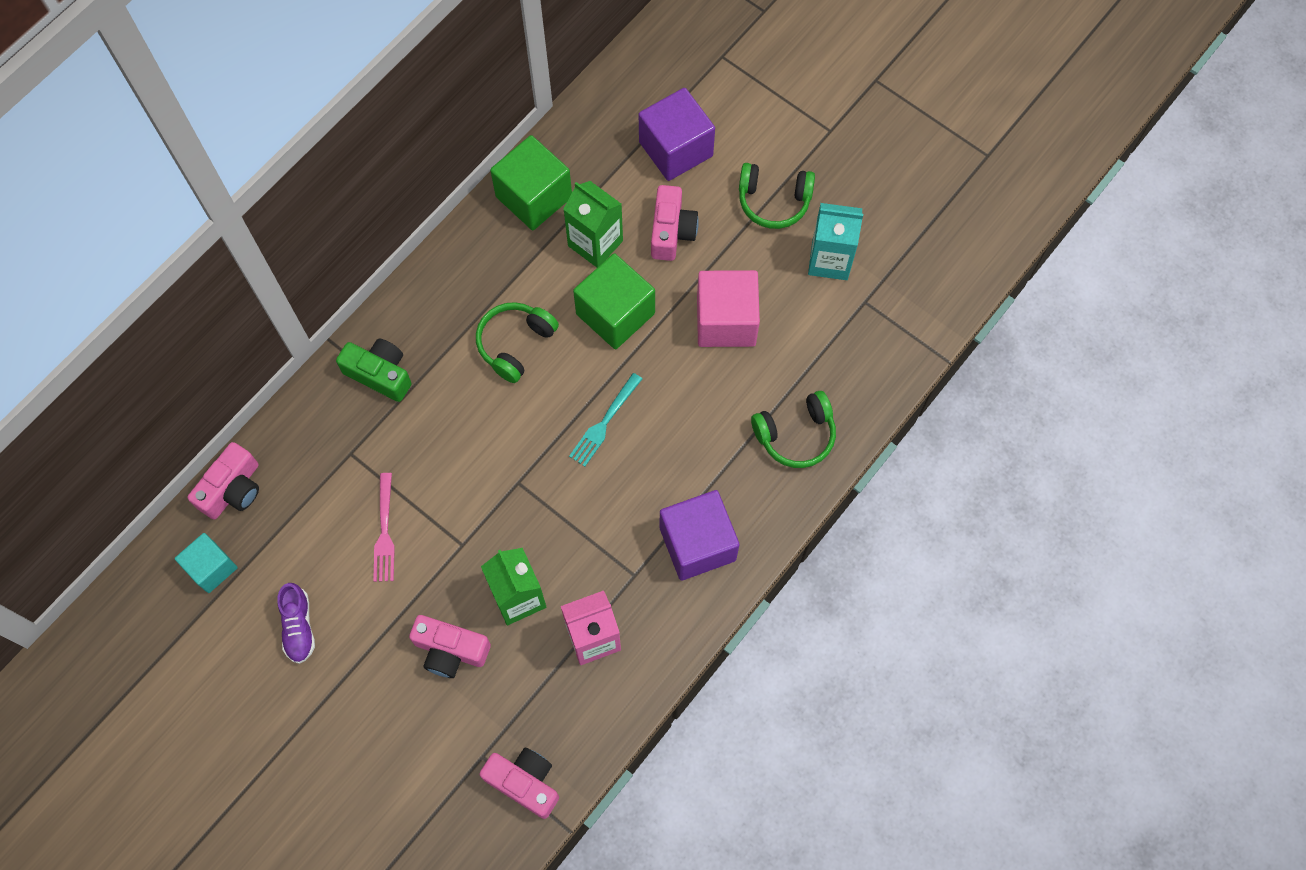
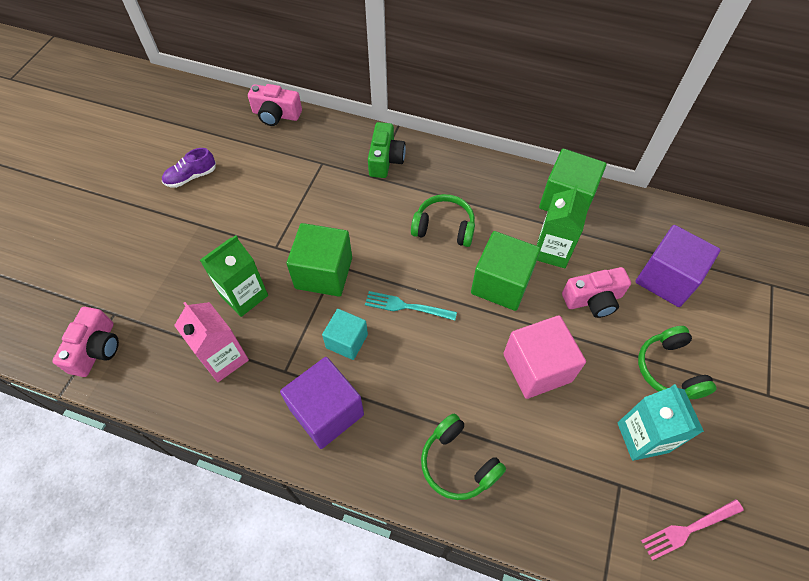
camera: 70 degrees right, 10 degrees down
turquoise cube [175,533,238,593] -> turquoise cube moved to [322,309,368,360]
pink fork [373,473,395,582] -> pink fork moved to [641,499,744,560]
pink camera [409,615,491,678] -> none
none -> green cube [287,223,352,297]

